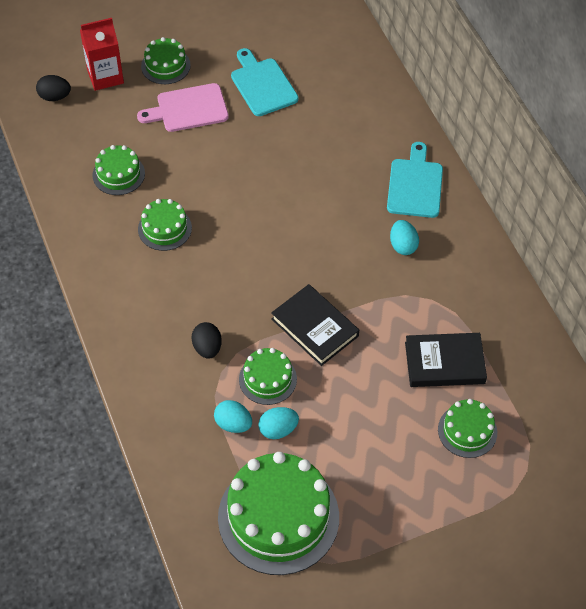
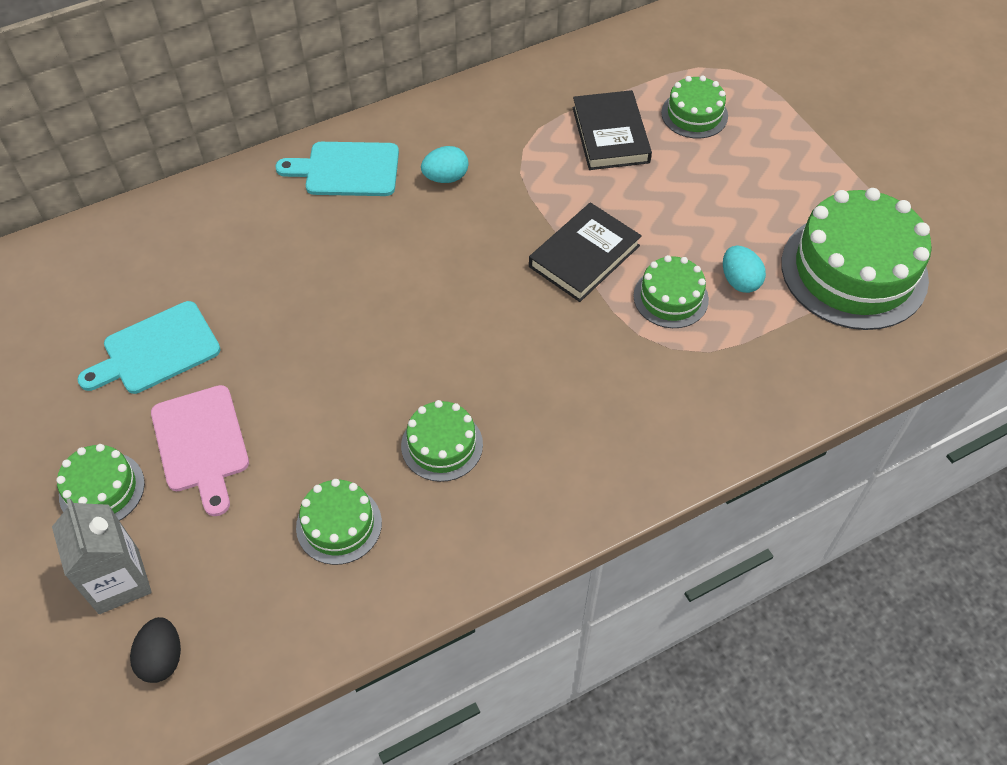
camera: 95 degrees left, 0 degrees up
red carton [80,18,124,91] -> grey carton [52,498,152,614]
black egg [192,322,222,359] -> none
turquoise egg [214,400,252,433] -> none

